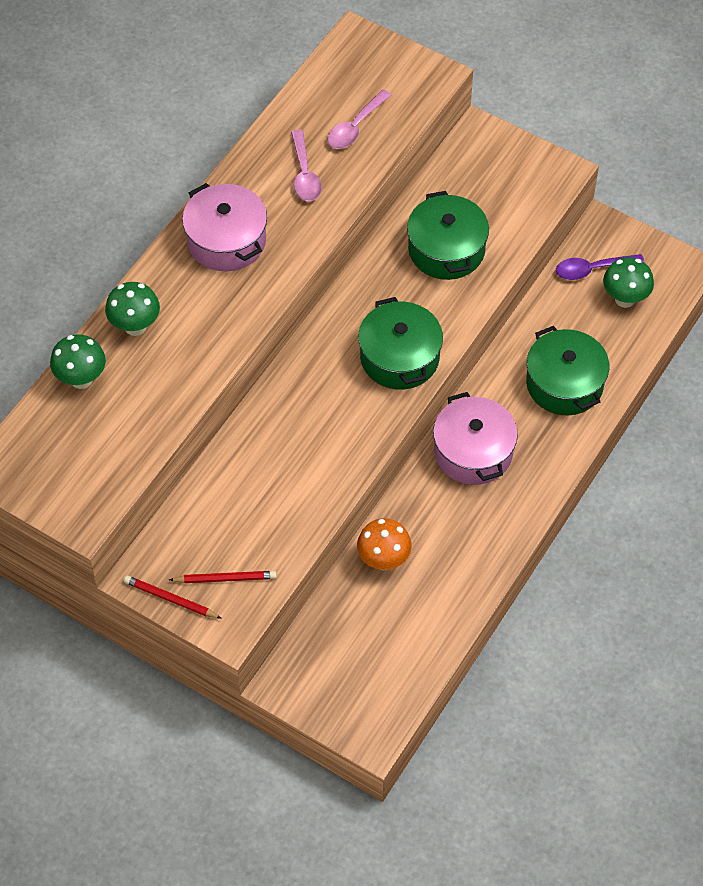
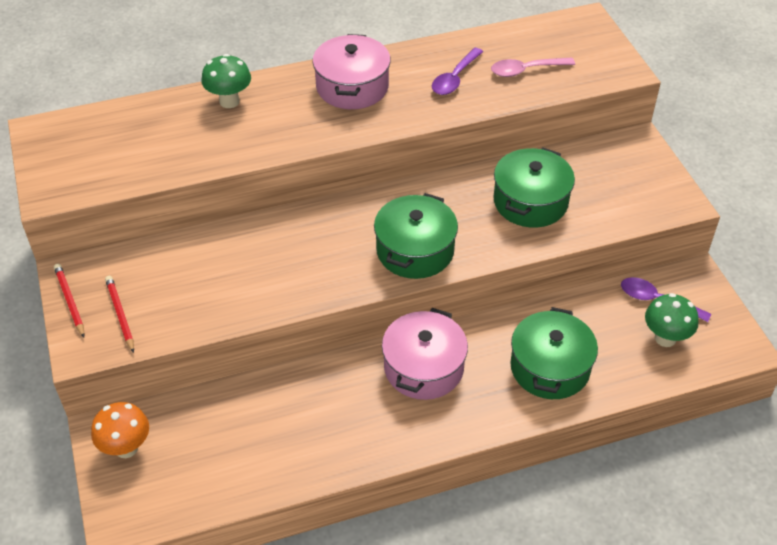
camera: 40 degrees right, 10 degrees down
green mushroom [50,334,106,389] -> none
red pencil [169,571,277,583] -> red pencil turned 150 degrees counterclockwise [105,276,134,353]
pink spoon [291,129,322,201] -> purple spoon [432,48,483,95]
orange mushroom [357,518,412,570] -> orange mushroom moved to [91,402,149,458]

